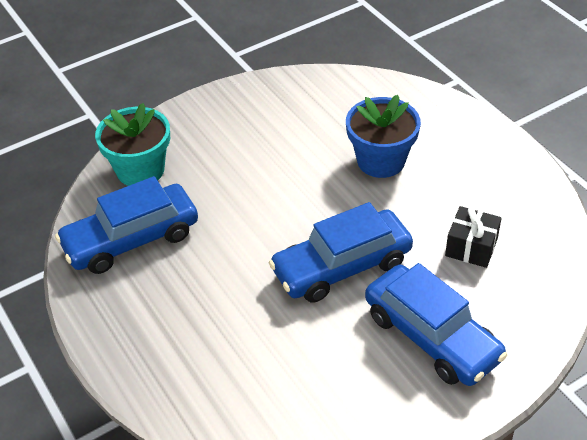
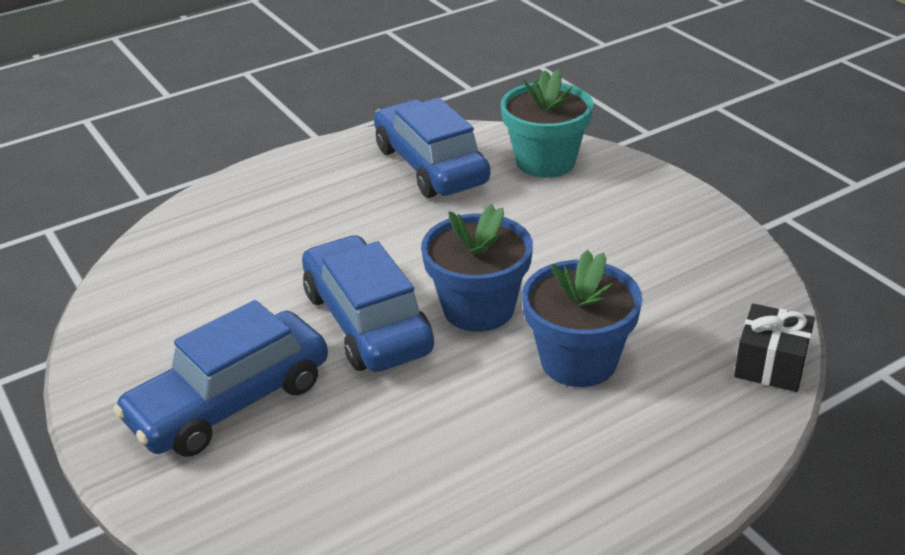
camera: 90 degrees right, 10 degrees down
black gift [445,206,502,268] -> black gift moved to [734,304,815,392]
none -> blue flower pot [421,204,533,332]

